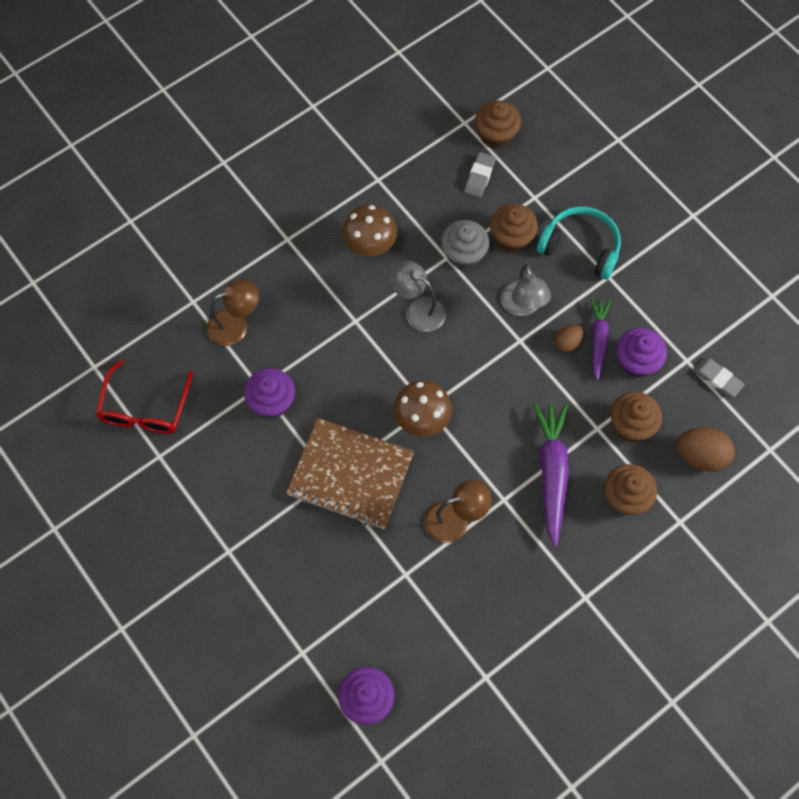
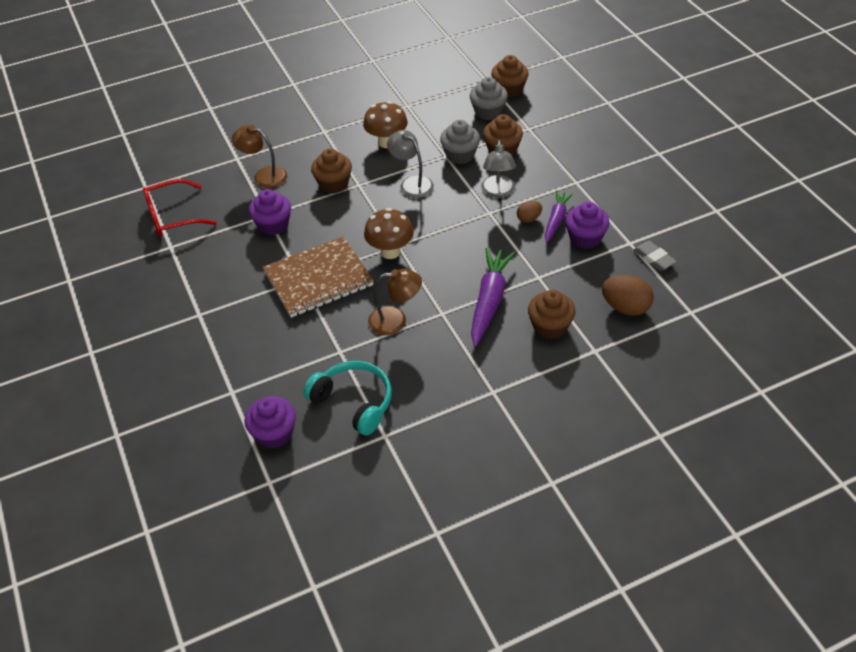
camera: 15 degrees right, 20 degrees down
red glasses [96,360,193,434] -> red glasses turned 45 degrees clockwise [143,179,217,236]
brown lamp [207,279,259,346] -> brown lamp turned 150 degrees counterclockwise [232,125,287,188]
brown notebook [286,418,414,529] -> brown notebook turned 60 degrees counterclockwise [263,236,374,318]
grey eraser [464,152,496,198] -> grey cupcake [470,77,508,120]
turquoise headphones [537,206,621,280] -> turquoise headphones moved to [303,361,392,435]
brown cupcake [611,392,662,442] -> brown cupcake moved to [311,148,352,193]

